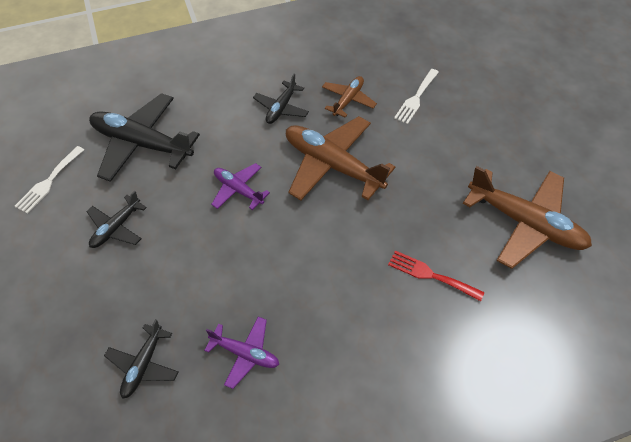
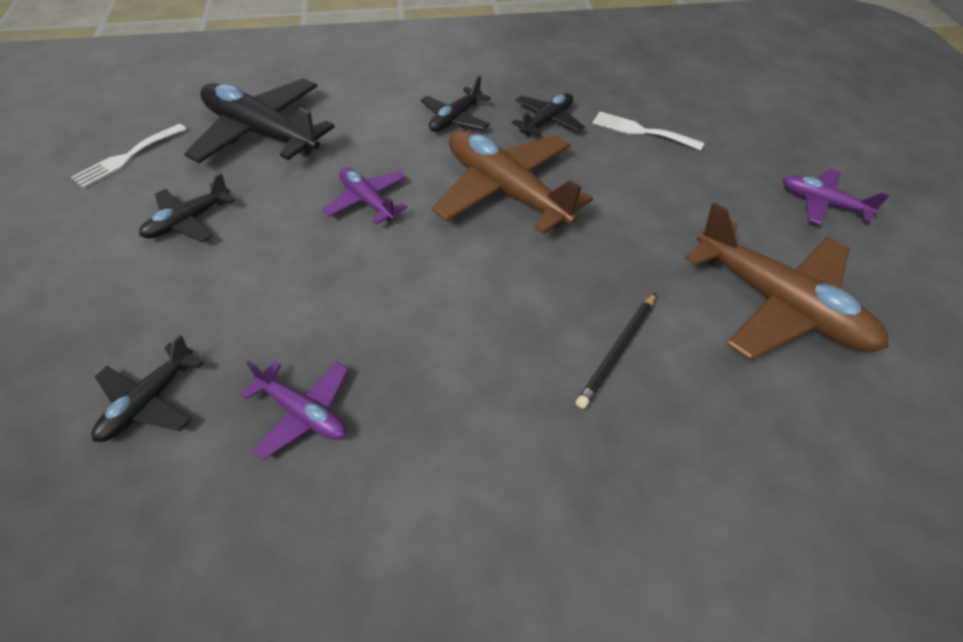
camera: 10 degrees right, 5 degrees down
brown plane [322,76,377,118] -> black plane [512,93,585,137]
red fork [388,251,484,301] -> black pencil [576,293,656,409]
white fork [394,69,439,124] -> white fork turned 75 degrees clockwise [592,111,704,151]
none -> purple plane [782,169,889,225]

